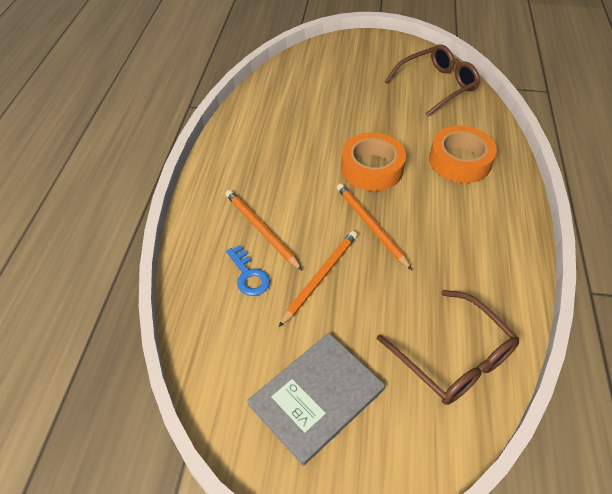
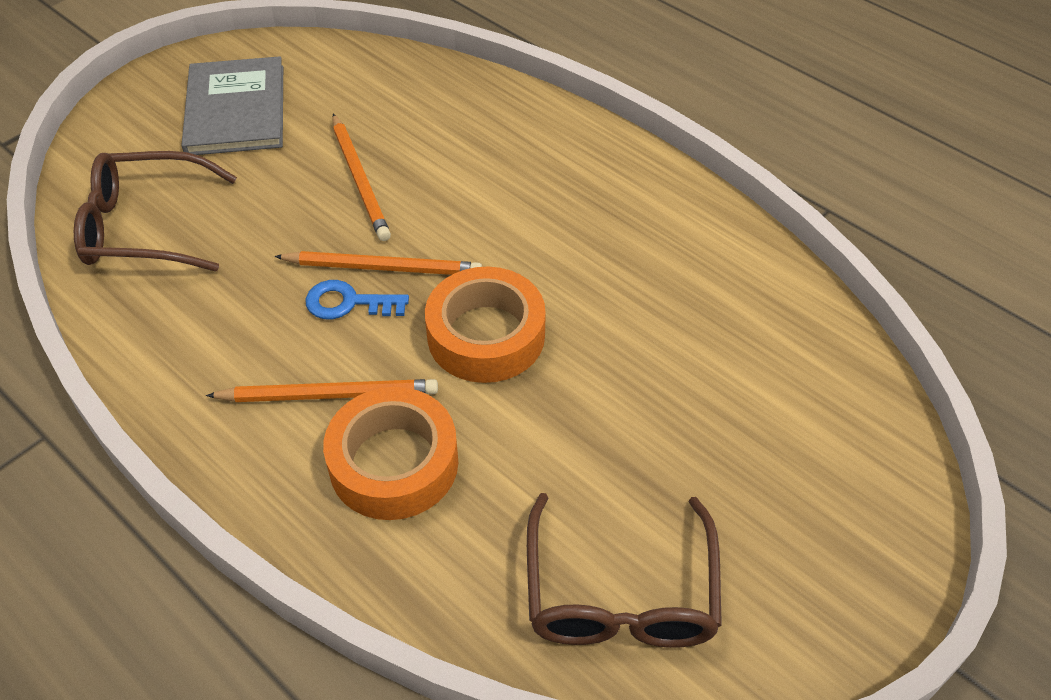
camera: 125 degrees right, 0 degrees up
orange pencil [225,190,303,271] -> orange pencil moved to [206,379,438,402]
blue key [226,245,270,296] -> blue key moved to [305,280,409,319]

